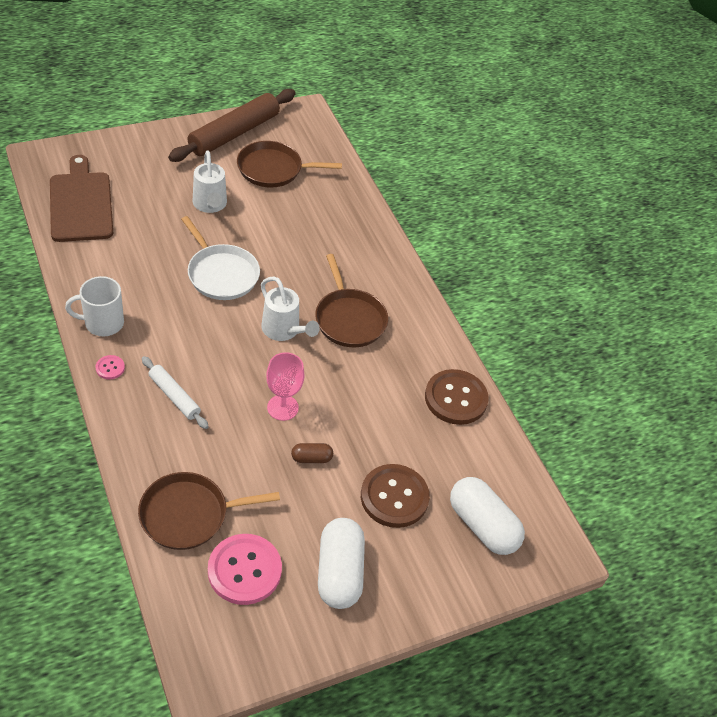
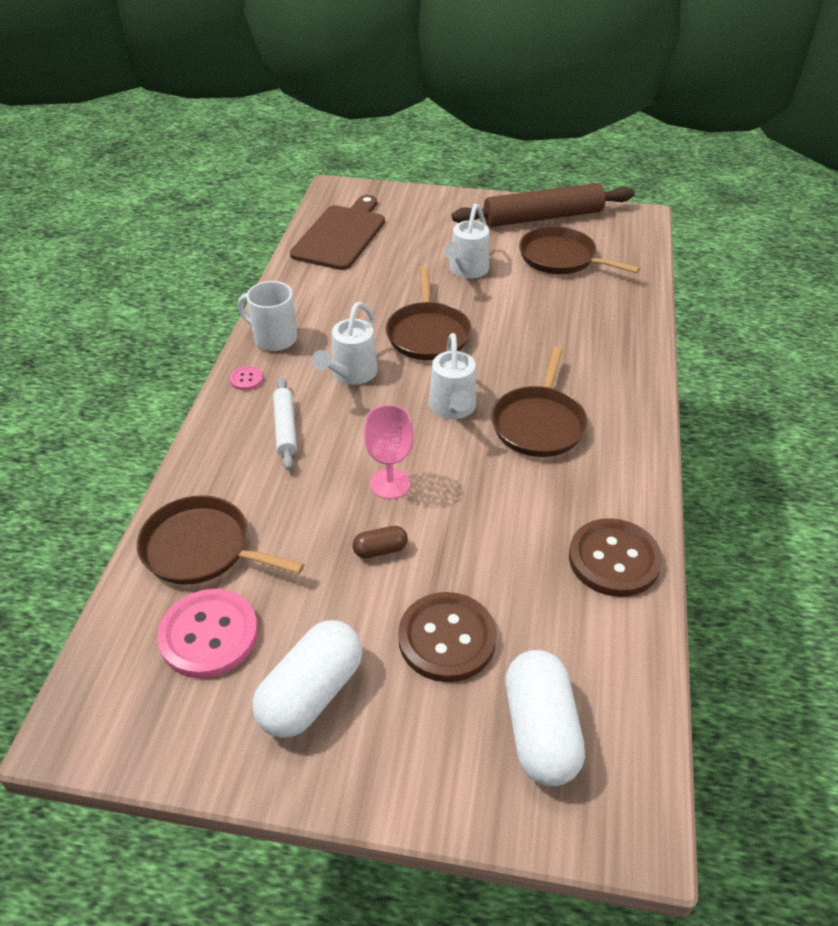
camera: 40 degrees right, 5 degrees down
white pan [181,216,260,300] -> brown pan [386,267,472,360]
brown capsule [291,443,333,463] -> brown capsule turned 45 degrees counterclockwise [352,526,408,558]
none -> white watering can [312,302,378,385]

